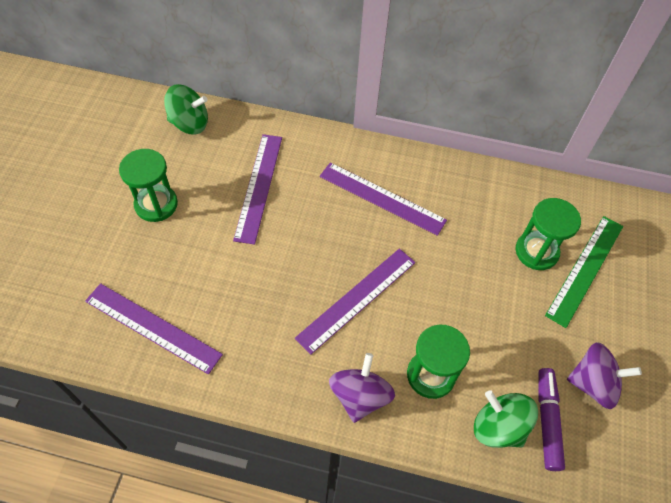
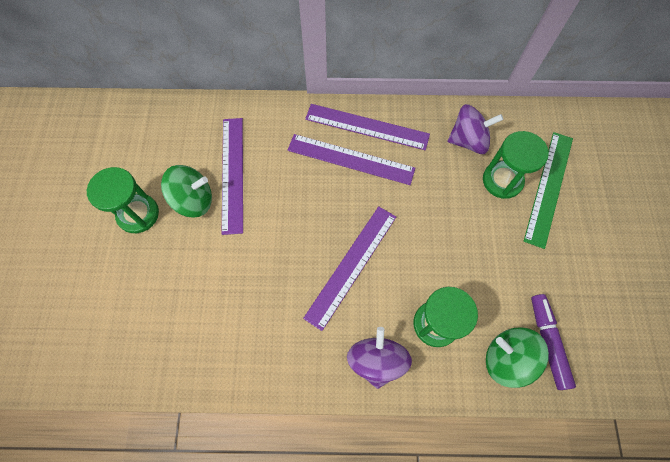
camera: 10 degrees left, 10 degrees up
purple ruler [85,283,223,375] -> purple ruler moved to [305,104,430,150]
green spinning top [164,84,208,135] -> green spinning top moved to [161,165,212,218]
purple spinning top [567,342,642,409] -> purple spinning top moved to [447,104,503,154]

